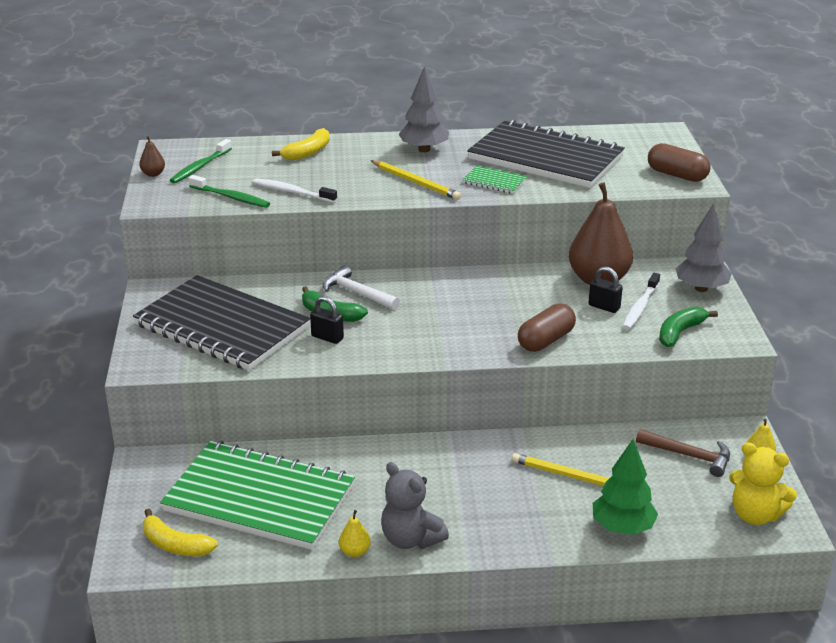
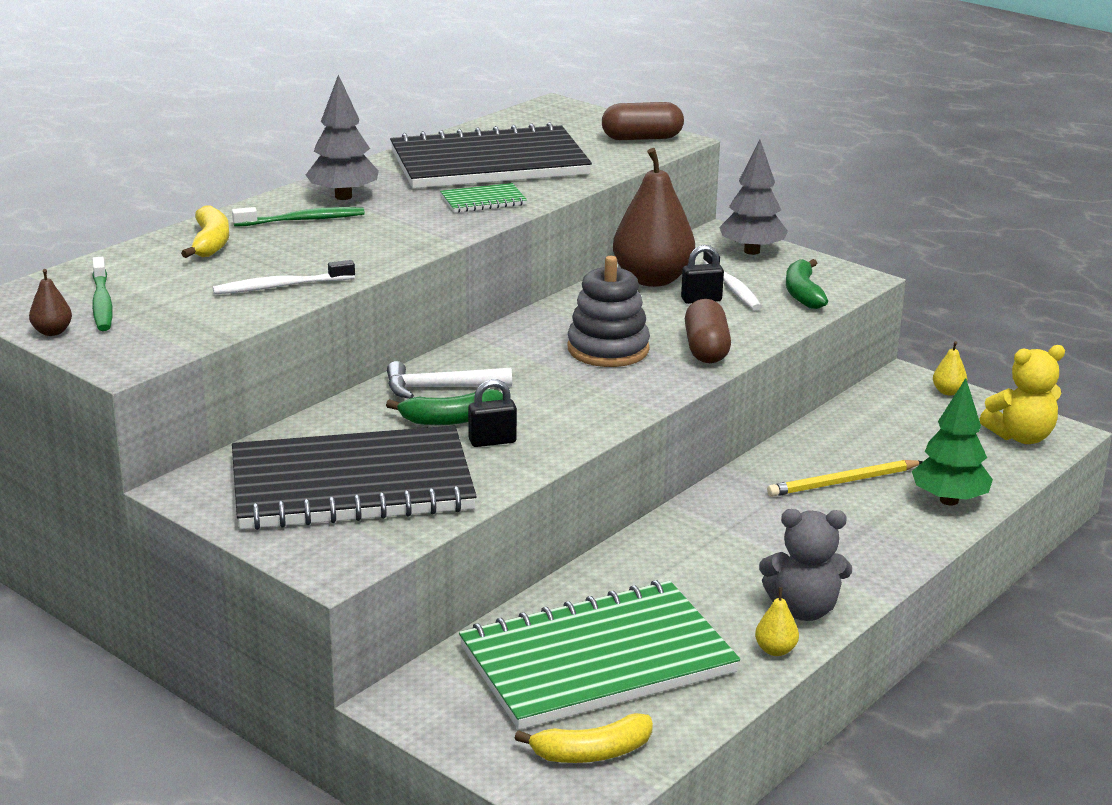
camera: 45 degrees left, 5 degrees down
green toothbrush [189,175,270,208] -> green toothbrush moved to [232,207,365,227]
yellow pencil [370,160,461,200] -> none
brown hammer [636,429,730,477] -> none
none -> grey stacking toy [568,256,650,367]

